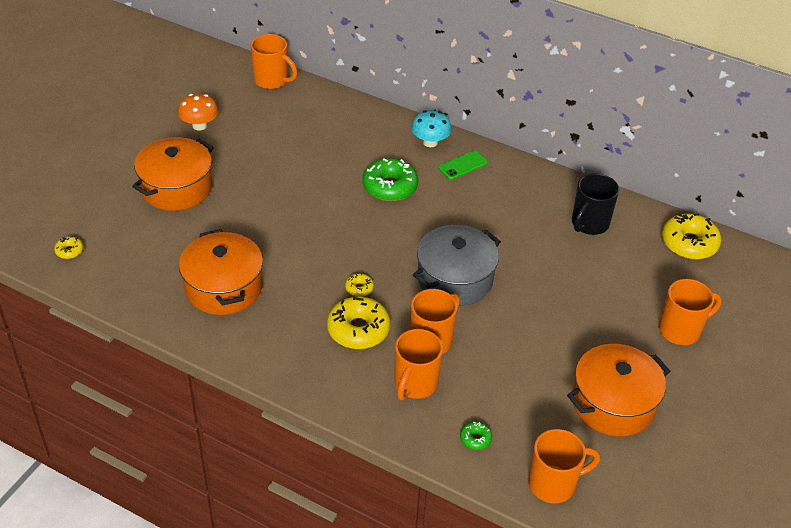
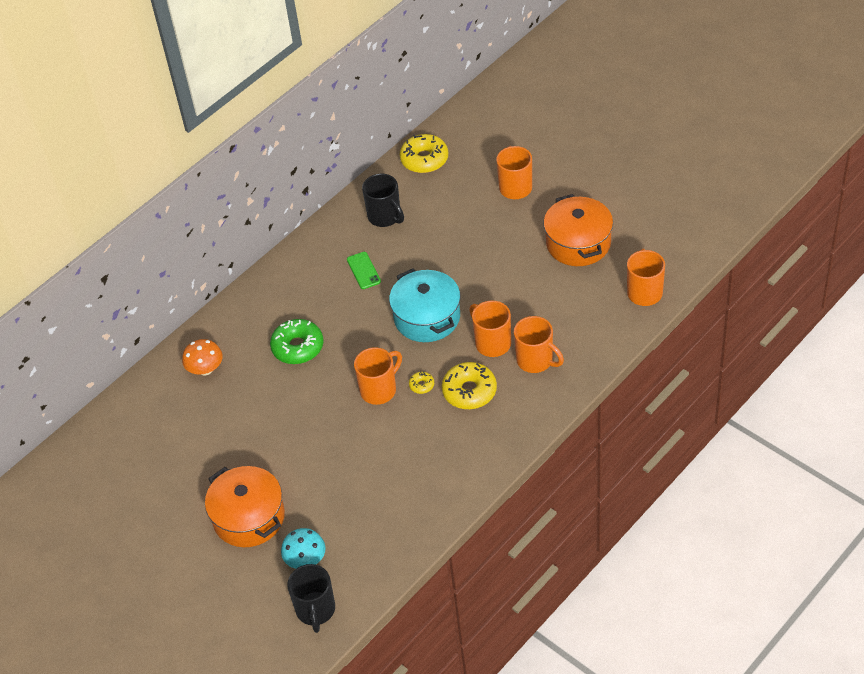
camera: 70 degrees left, 5 degrees up
yellow donut [54,236,83,259] -> black mug [287,564,335,633]
orange mushroom [178,93,219,130] -> orange mushroom moved to [182,339,223,375]
orange pot [179,229,263,315] -> none
orange mug [251,34,298,89] -> orange mug moved to [354,347,402,405]
turquoise mushroom [411,110,452,147] -> turquoise mushroom moved to [281,528,326,569]
grey pot [413,225,501,306] -> turquoise pot [389,268,460,342]
green phone [438,150,488,180] -> green phone moved to [347,252,381,289]
green donut [460,422,492,450] -> none

